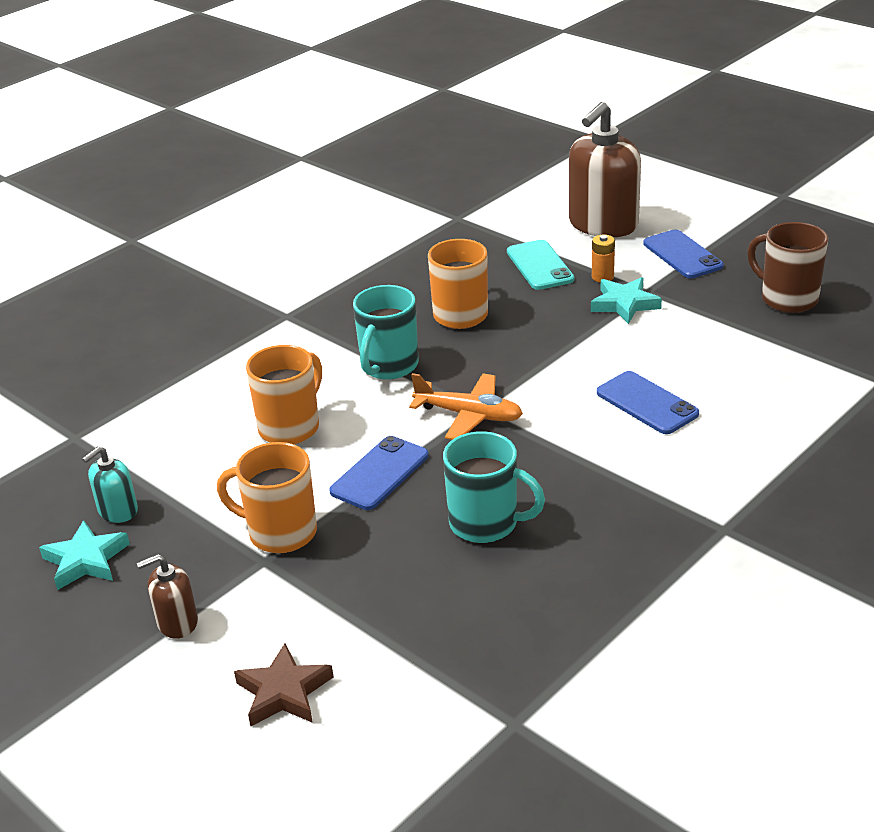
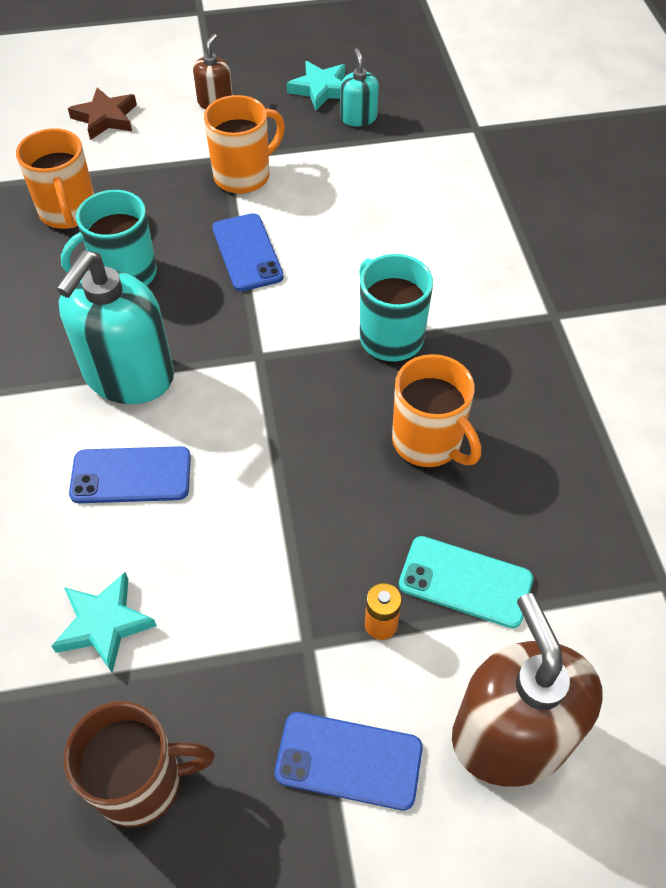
camera: 125 degrees right, 20 degrees up
orange mug [246,345,322,444] -> orange mug moved to [16,128,94,229]
orange plane [409,373,523,440] -> none
turquoise star [591,277,662,324] -> turquoise star moved to [51,572,157,673]
none -> turquoise soap dispenser [56,250,174,404]

